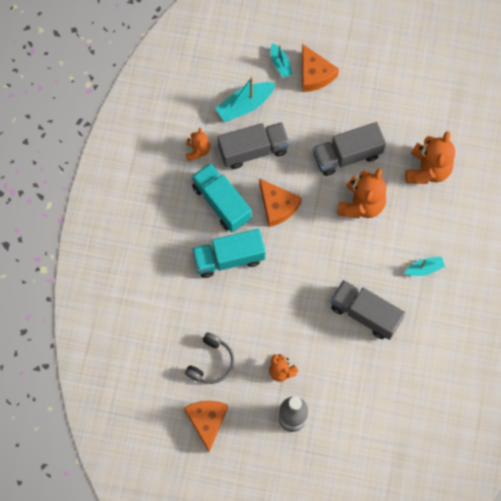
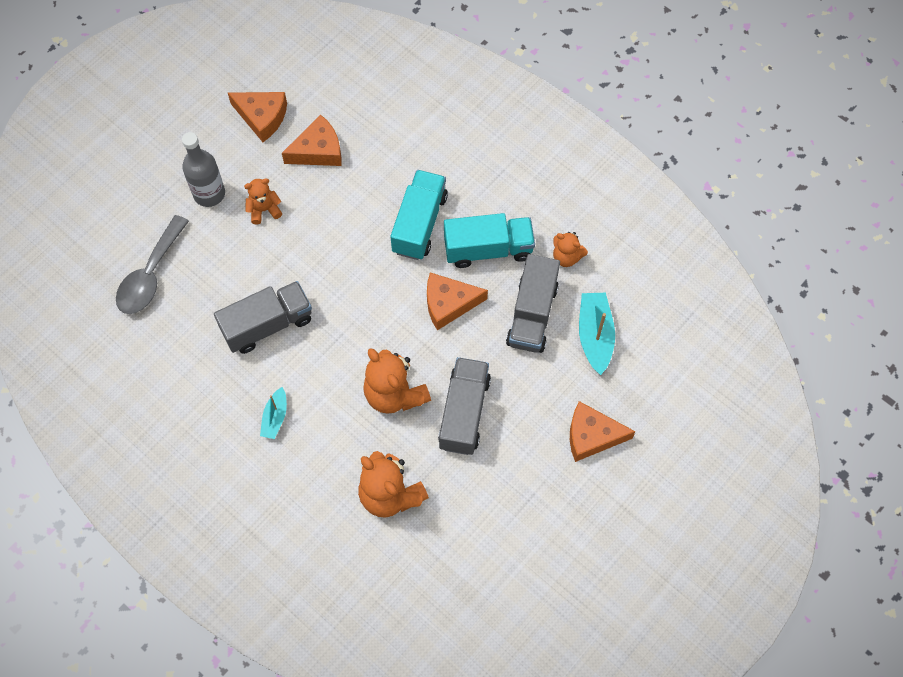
camera: 120 degrees right, 5 degrees down
grey headphones [185,332,234,384] -> orange cheese [282,115,342,166]
turquoise boat [271,43,293,78] -> none
none -> grey spoon [116,215,189,314]

